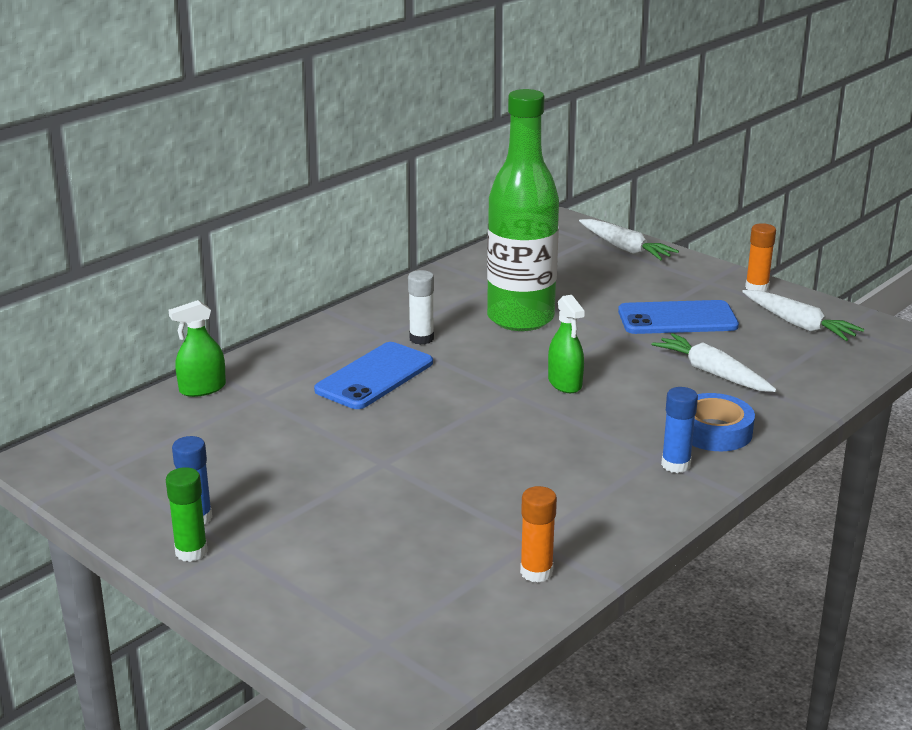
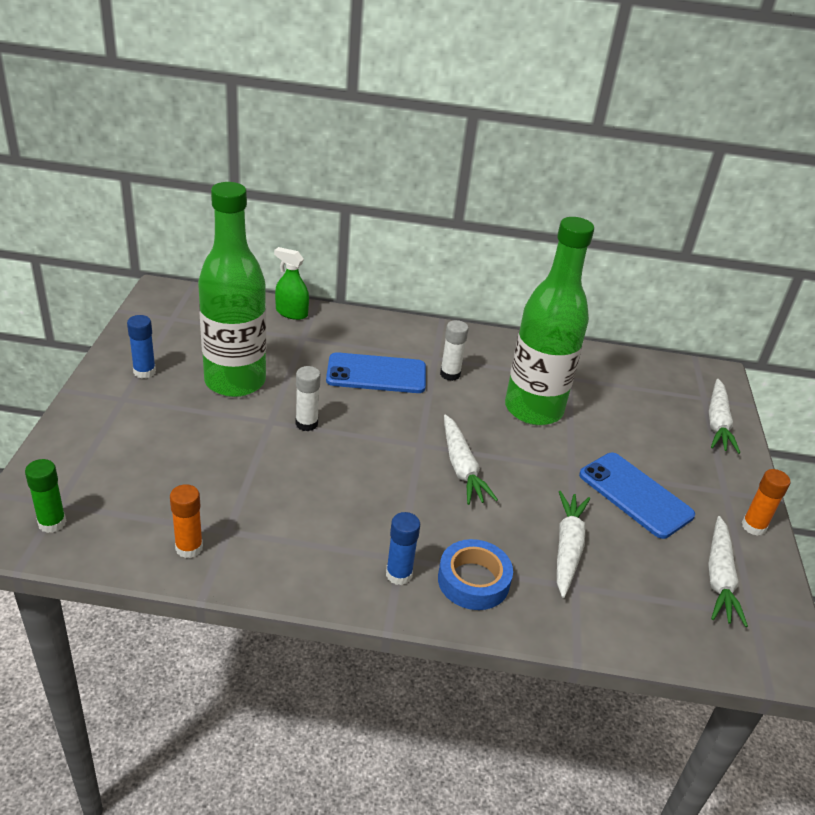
camera: 50 degrees right, 10 degrees up
green glue stick [166,467,208,562] -> green glue stick moved to [25,459,66,533]
green spray bottle [548,295,585,393] -> white carrot [444,414,498,505]
none -> green bottle [198,182,266,397]
none -> white glue stick [295,366,321,431]

